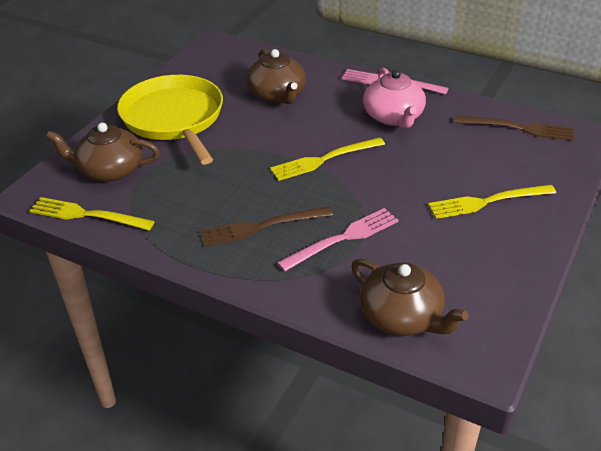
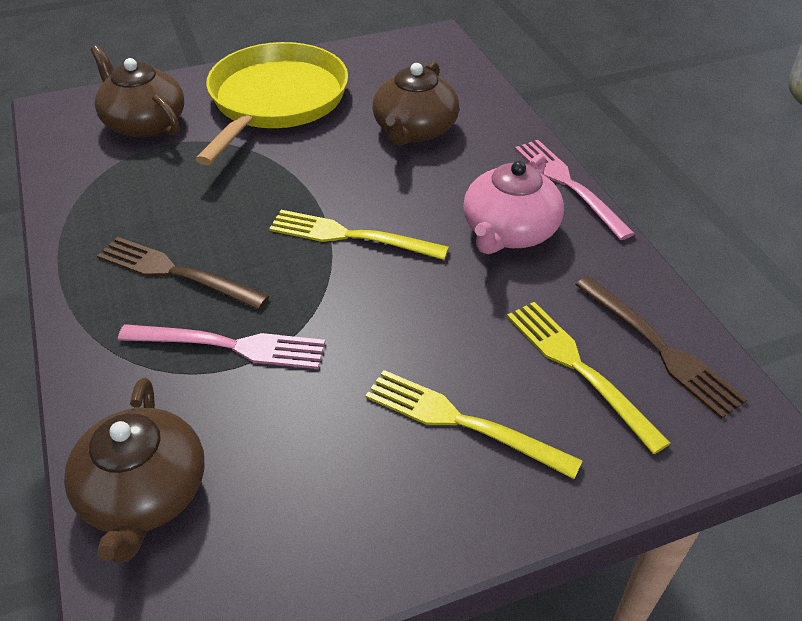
camera: 40 degrees right, 5 degrees up
yellow fork [29,197,155,230] -> yellow fork moved to [507,302,671,454]

